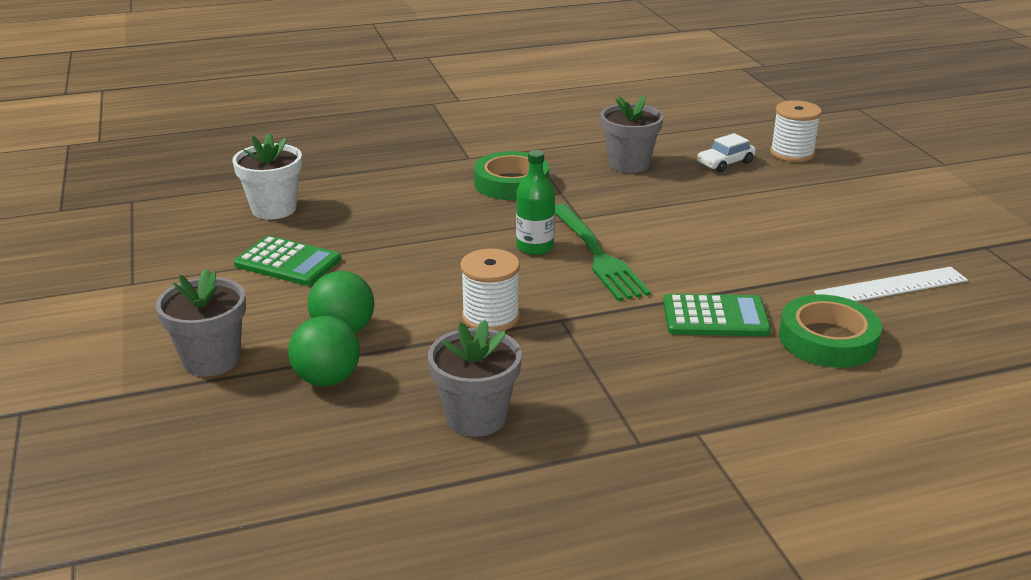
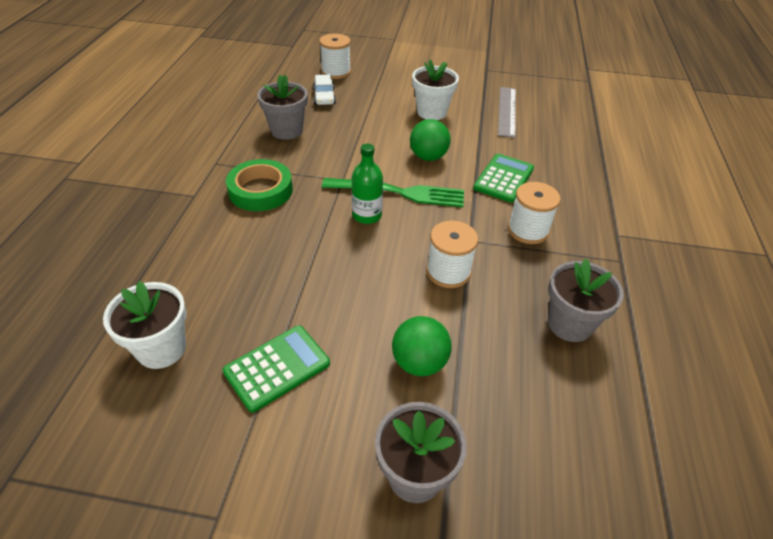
camera: 65 degrees left, 15 degrees up
green ball [288,316,360,386] -> green ball moved to [410,119,451,161]
green tape [779,295,882,368] -> none
white ruler [814,267,968,302] -> grey ruler [498,87,516,138]
none -> white flower pot [412,59,459,120]
none -> white spool [508,182,561,244]

